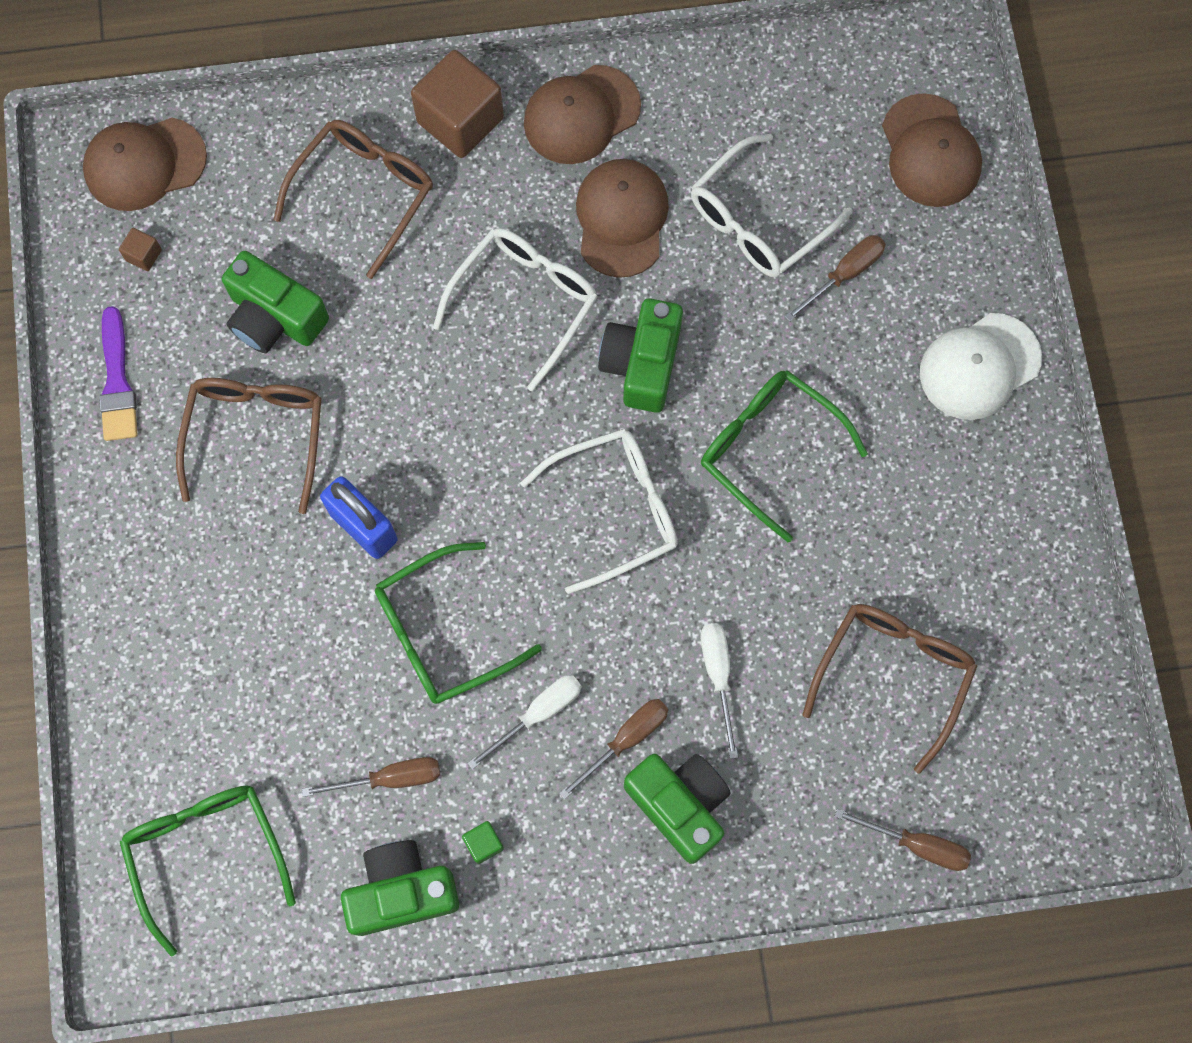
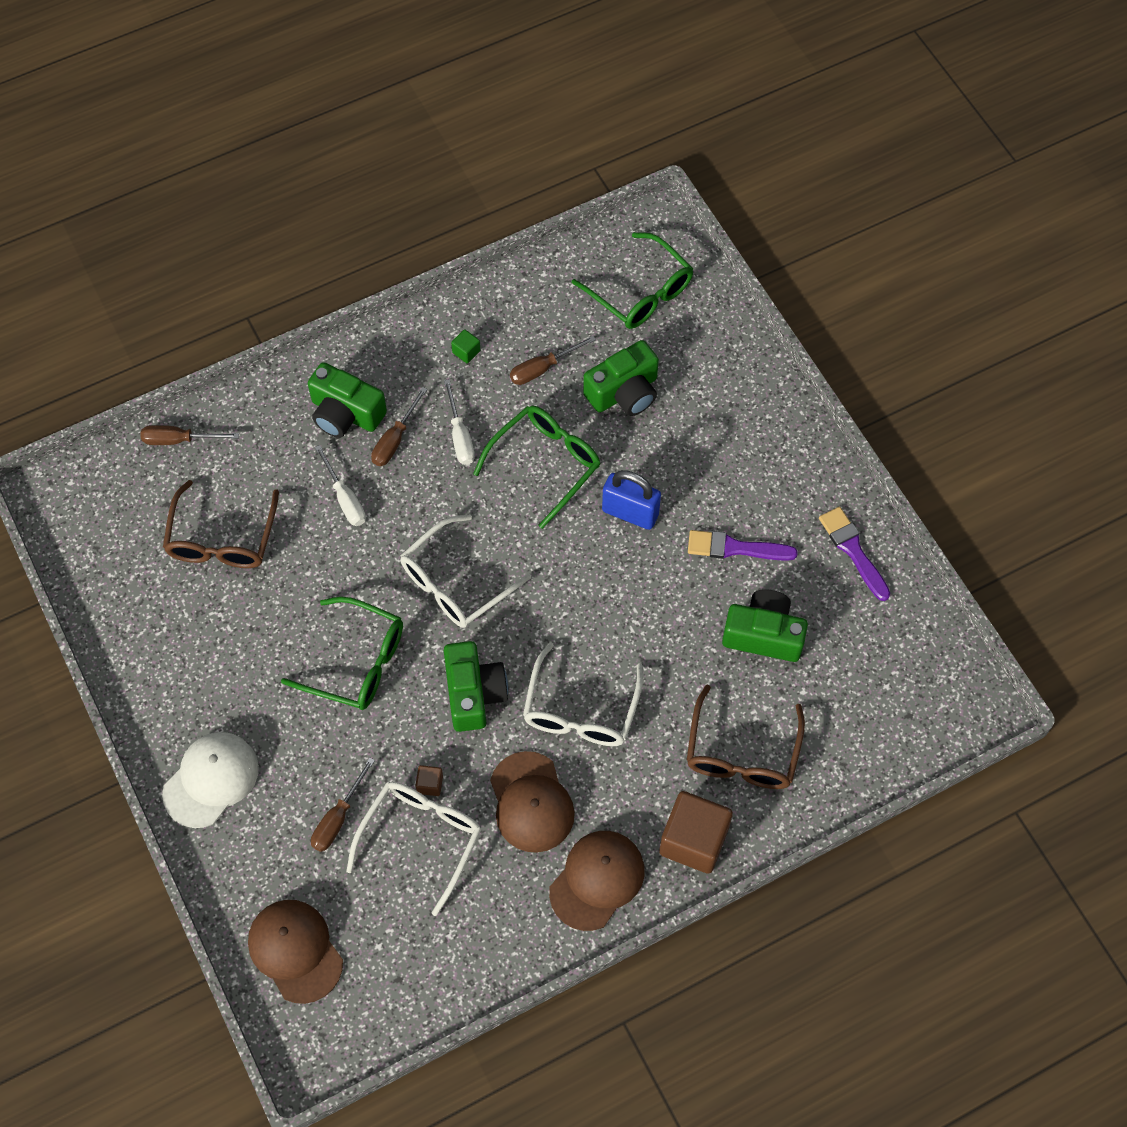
camera: 160 degrees right, 10 degrees down
brown cap [83,118,207,211] -> none
brown cube [119,228,162,271] -> brown cube moved to [415,765,443,796]
brown glasses [176,378,322,514] -> purple brush [688,530,798,561]
green camera [341,840,459,936] -> green camera moved to [583,340,659,416]
white screwdriver [467,675,582,770] -> white screwdriver turned 45 degrees counterclockwise [444,379,475,465]

